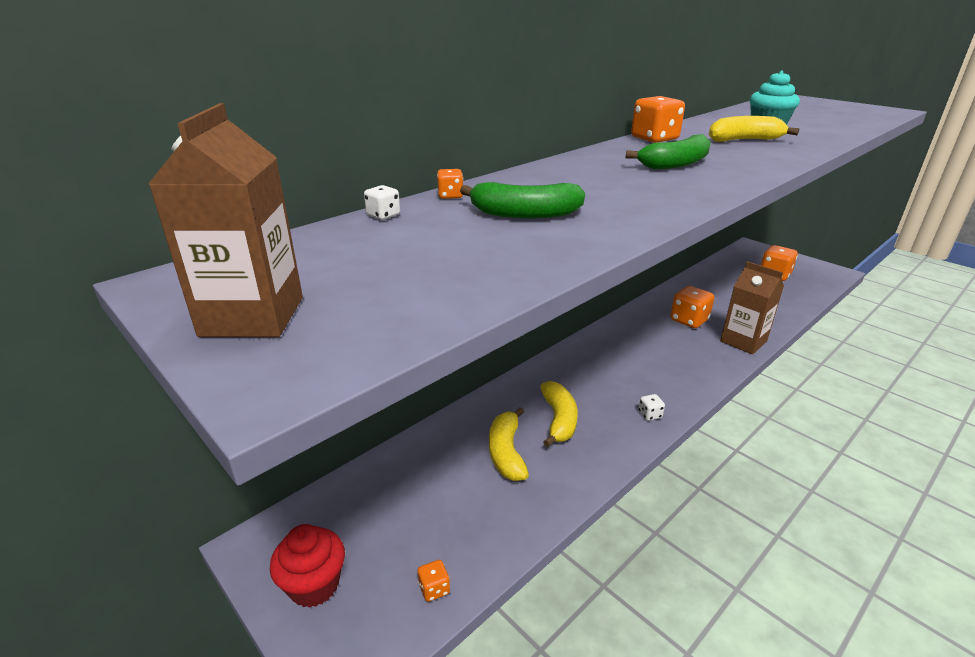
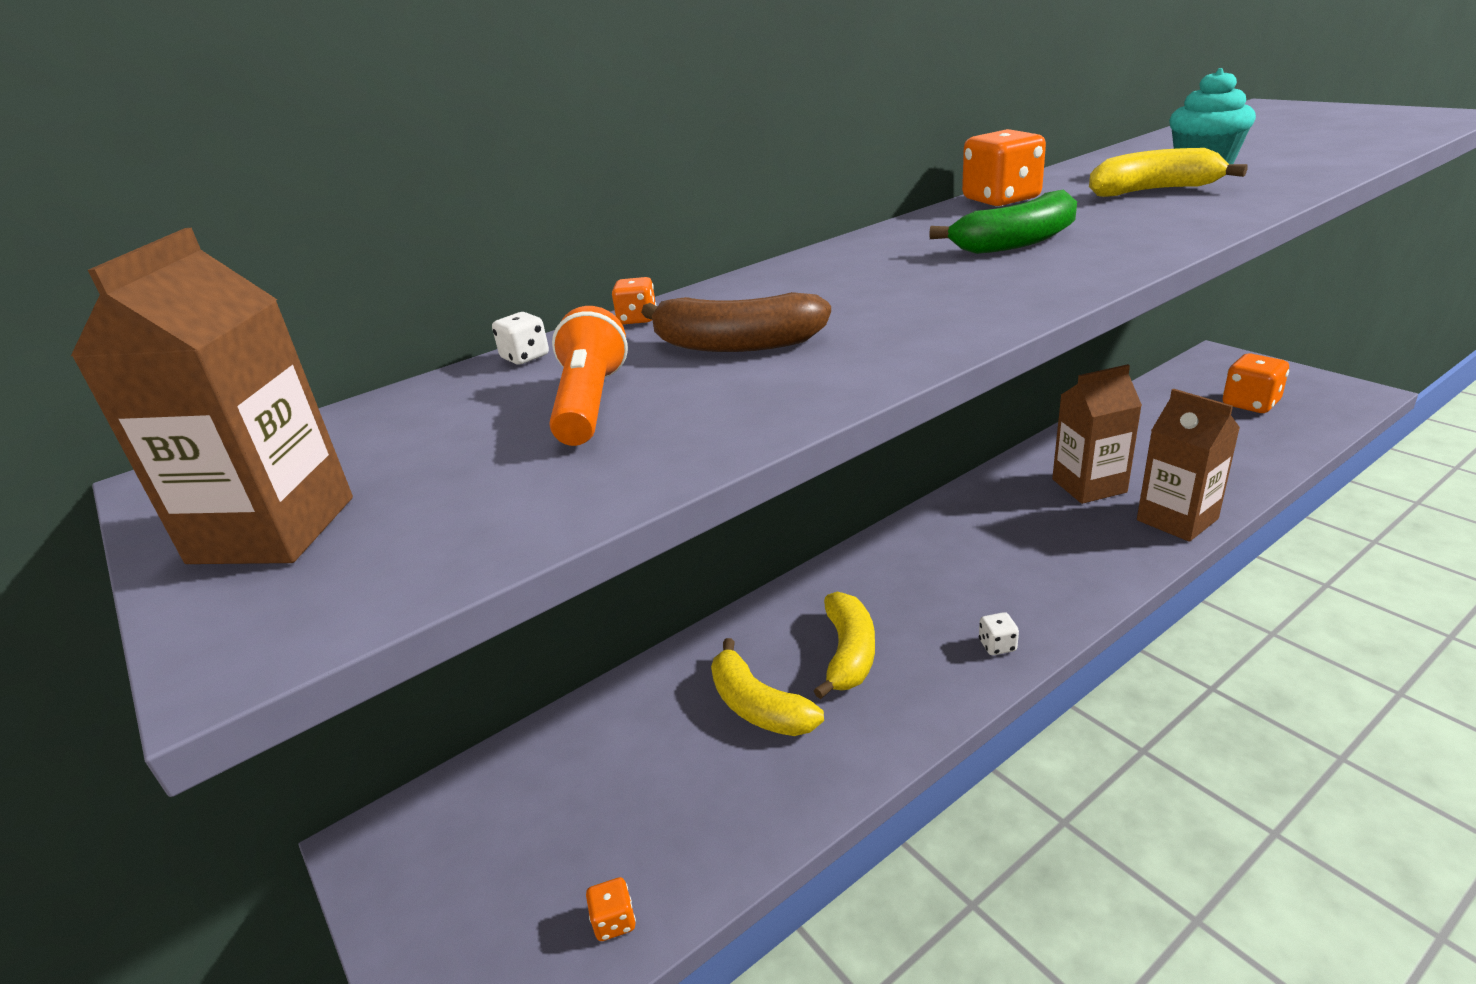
camera: 10 degrees right, 0 degrees up
red cupcake [270,524,345,608] -> none
green banana [460,182,585,219] -> brown banana [641,292,831,352]
yellow banana [489,407,529,481] -> yellow banana turned 45 degrees counterclockwise [711,638,824,736]
orange dice [670,286,714,328] -> brown carton [1052,364,1142,504]
none -> orange flashlight [550,306,628,446]

